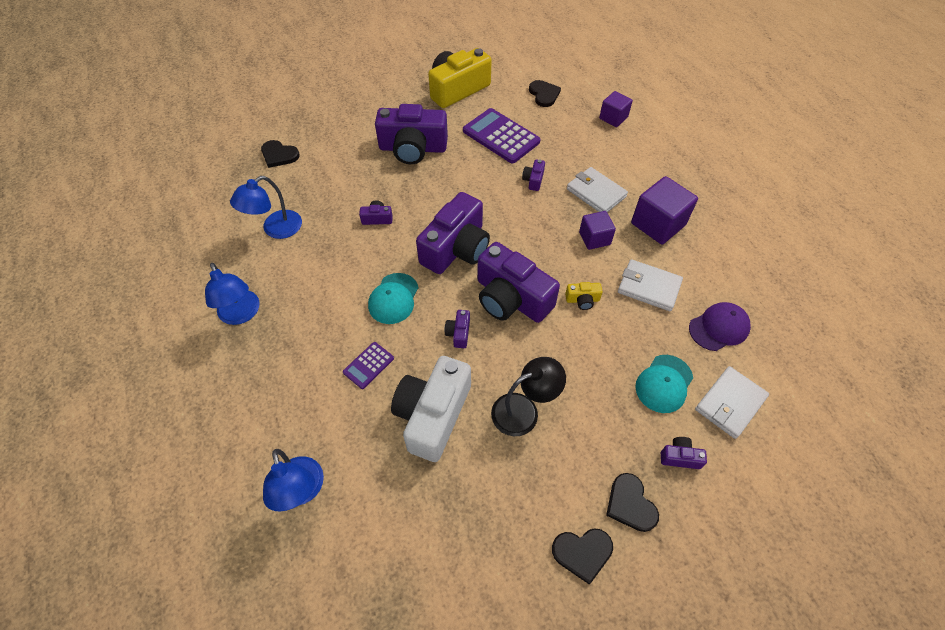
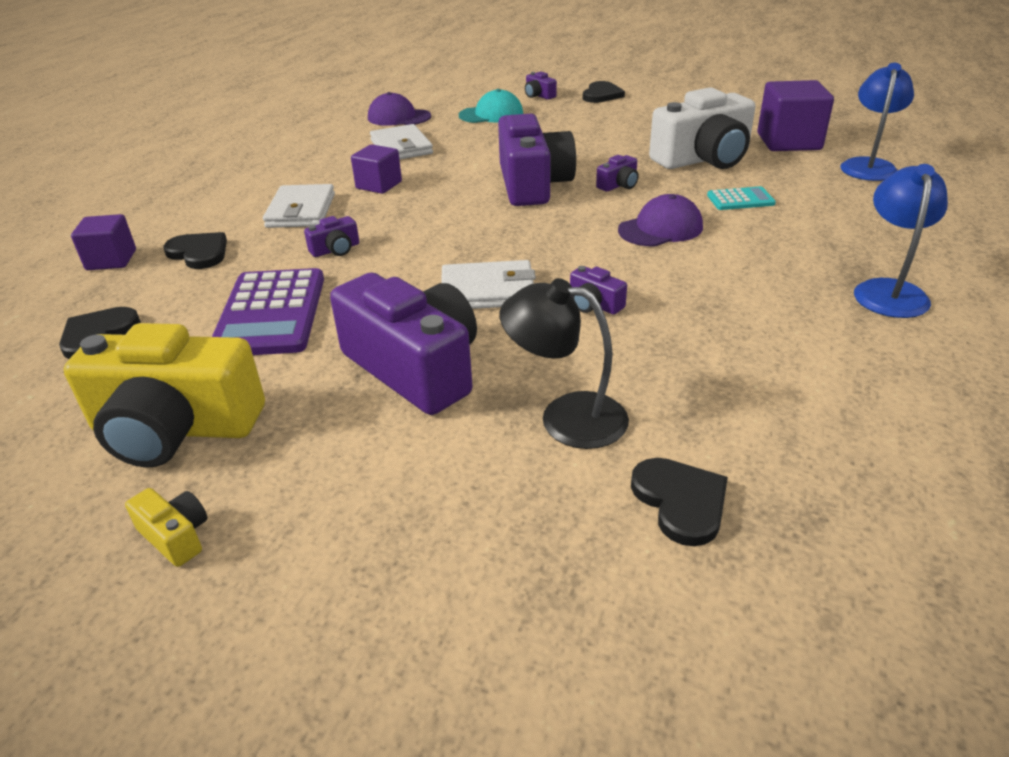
camera: 135 degrees left, 20 degrees down
blue lamp [230,176,302,239] -> none
purple calculator [343,342,394,389] -> turquoise calculator [707,186,776,210]
turquoise cap [368,273,419,324] -> purple cap [618,194,703,246]
purple camera [416,192,490,274] -> none
black lamp [491,357,566,436] -> black lamp moved to [499,278,629,449]
black heart [552,528,613,585] -> black heart moved to [163,232,227,269]
yellow camera [565,282,603,310] -> yellow camera moved to [125,488,208,567]
purple cube [631,176,698,245] -> purple cube moved to [757,80,834,151]
white wallet [695,366,769,439] -> white wallet moved to [441,260,536,309]

